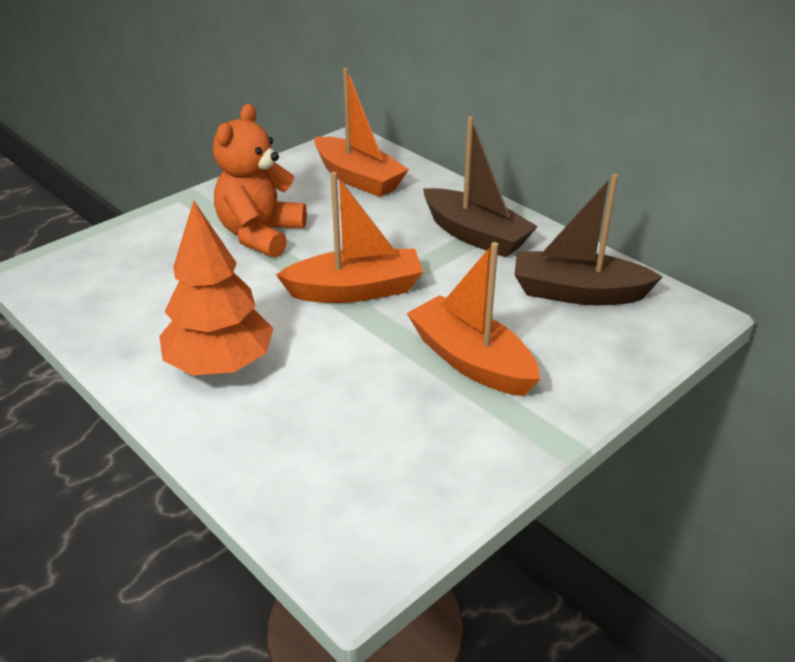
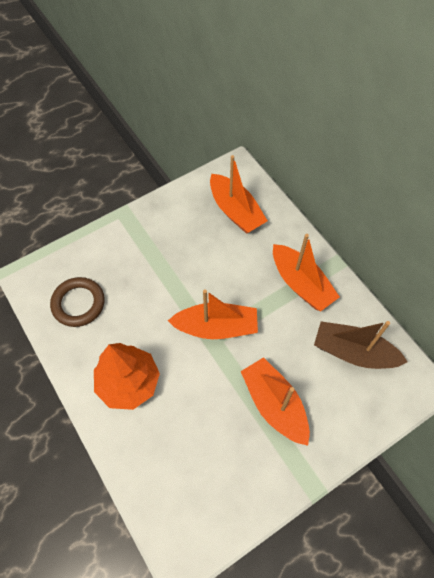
camera: 10 degrees right, 25 degrees up
orange teddy bear [213,104,307,258] -> none
brown boat [423,116,538,257] -> orange boat [273,234,340,311]
none -> brown ring [50,277,105,327]

